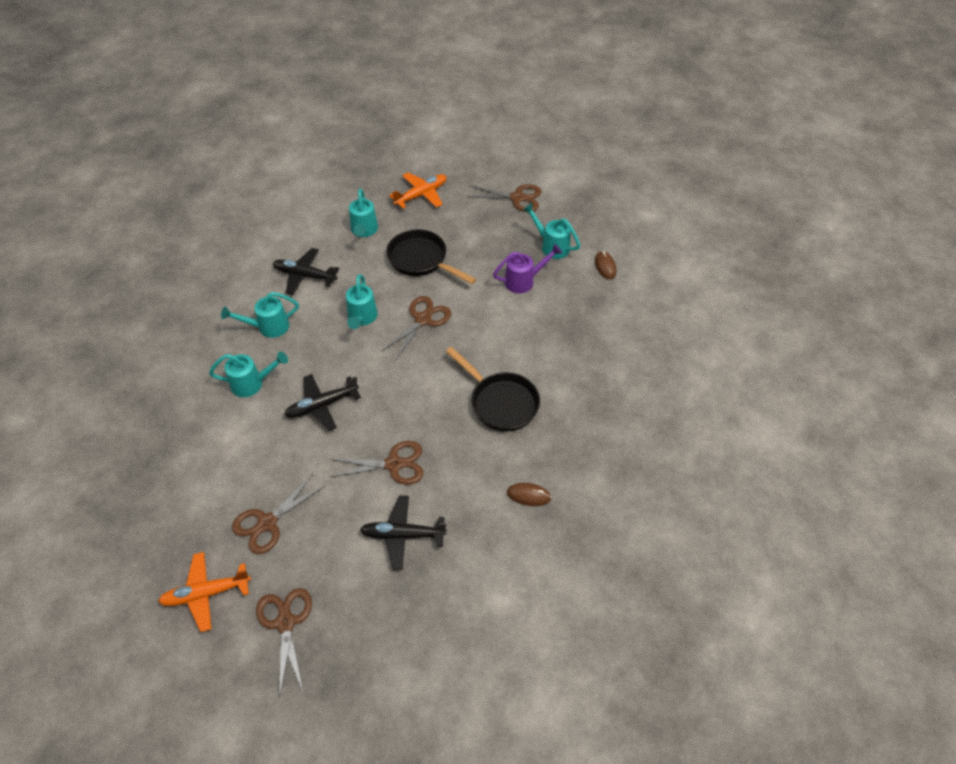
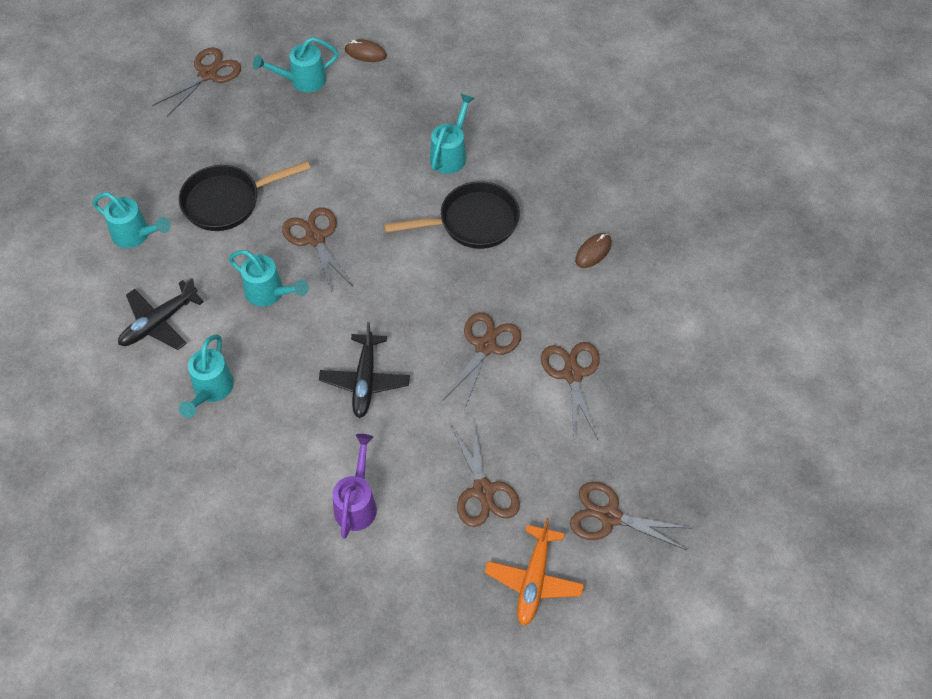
camera: 60 degrees left, 5 degrees up
turquoise watering can [209,352,288,397] -> turquoise watering can moved to [430,94,475,174]
black plane [360,495,447,570] -> brown scissors [541,342,600,442]
orange plane [389,172,446,209] -> none
purple watering can [493,244,562,293] -> purple watering can moved to [332,434,377,538]

